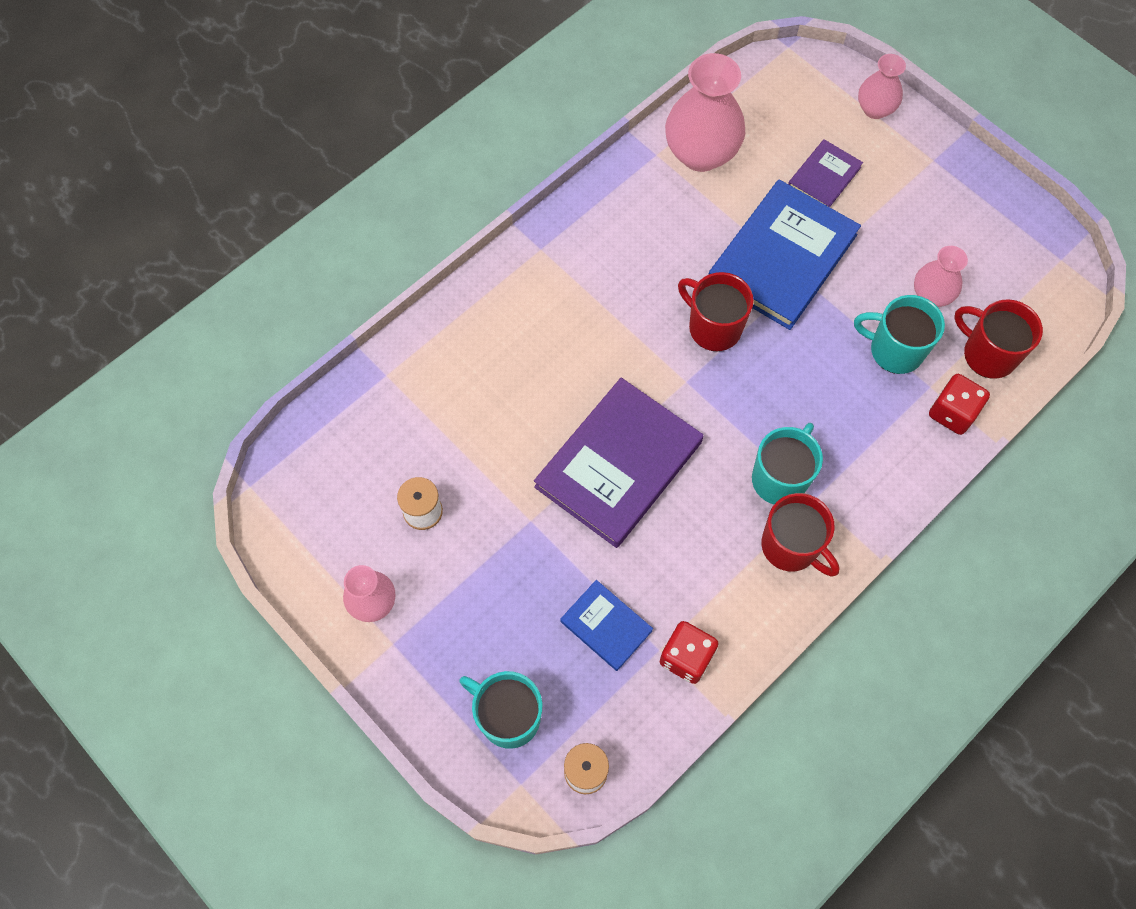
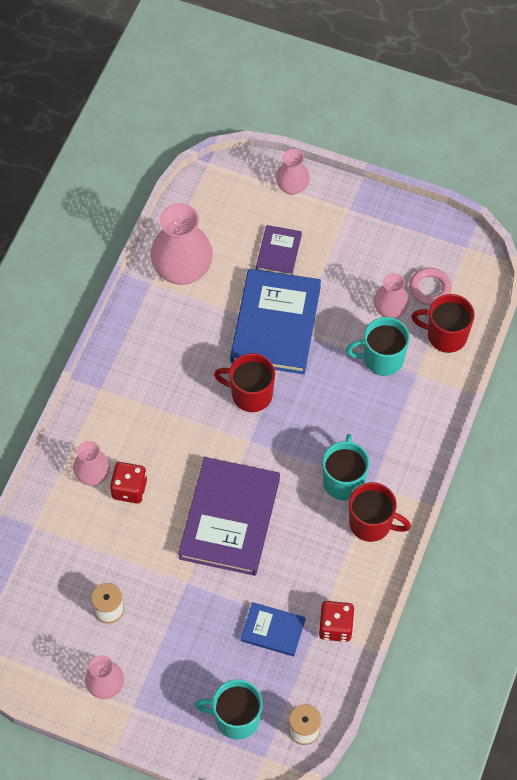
camera: 25 degrees left, 5 degrees down
red dice [929,374,990,435] -> red dice moved to [110,462,147,504]
none -> pink vase [73,441,110,485]
none -> pink ring [409,268,452,306]

